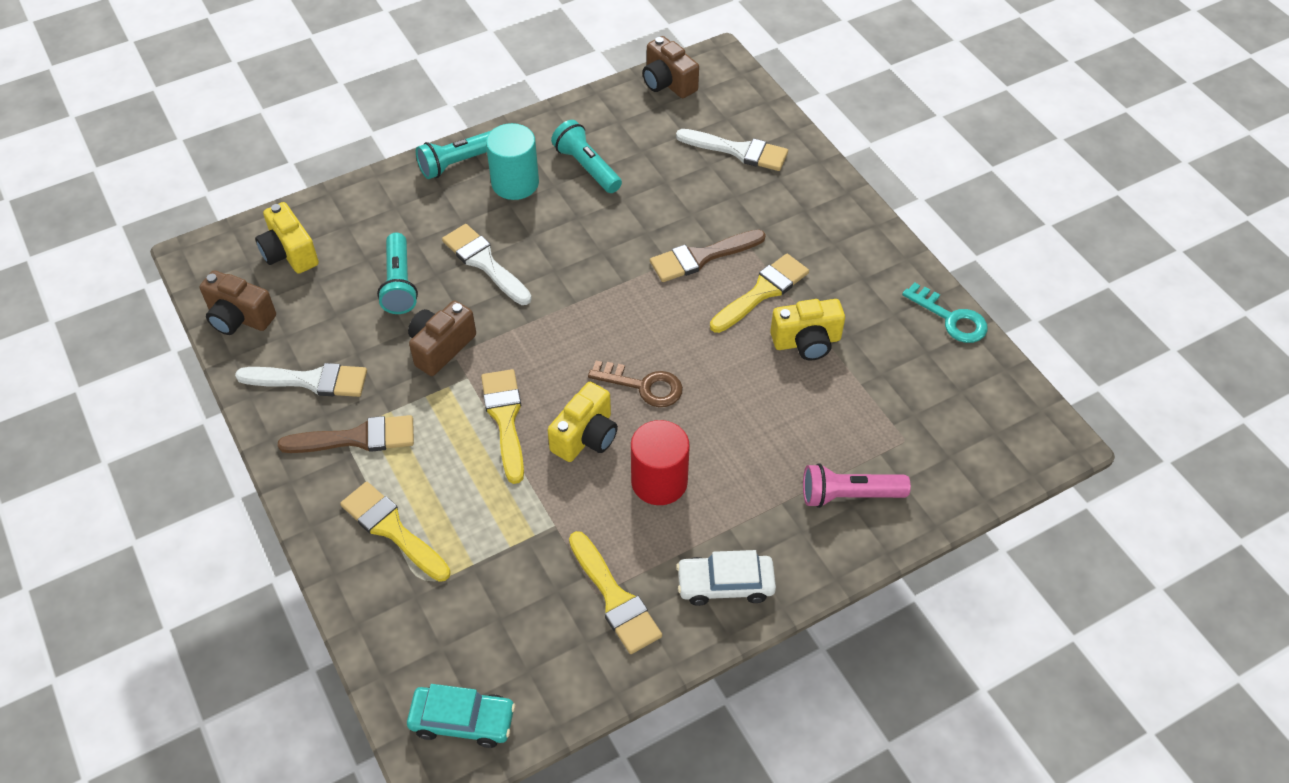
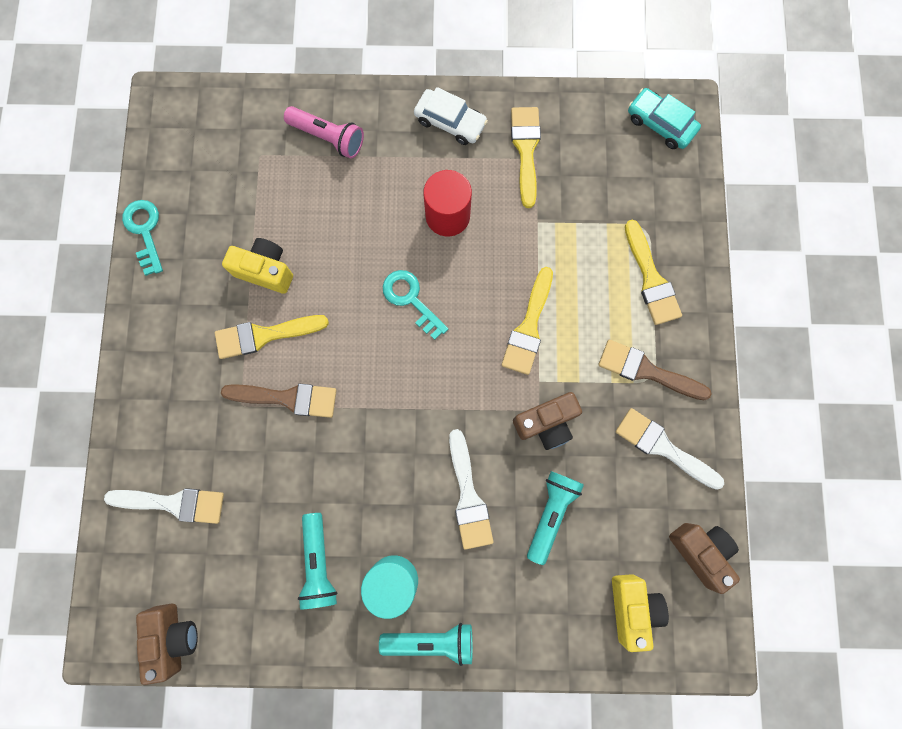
camera: 150 degrees left, 25 degrees up
yellow camera [547,382,618,462] -> none
brown key [588,361,683,407] -> turquoise key [383,270,448,340]
white brush [676,129,788,171] -> white brush turned 135 degrees clockwise [104,488,224,524]

